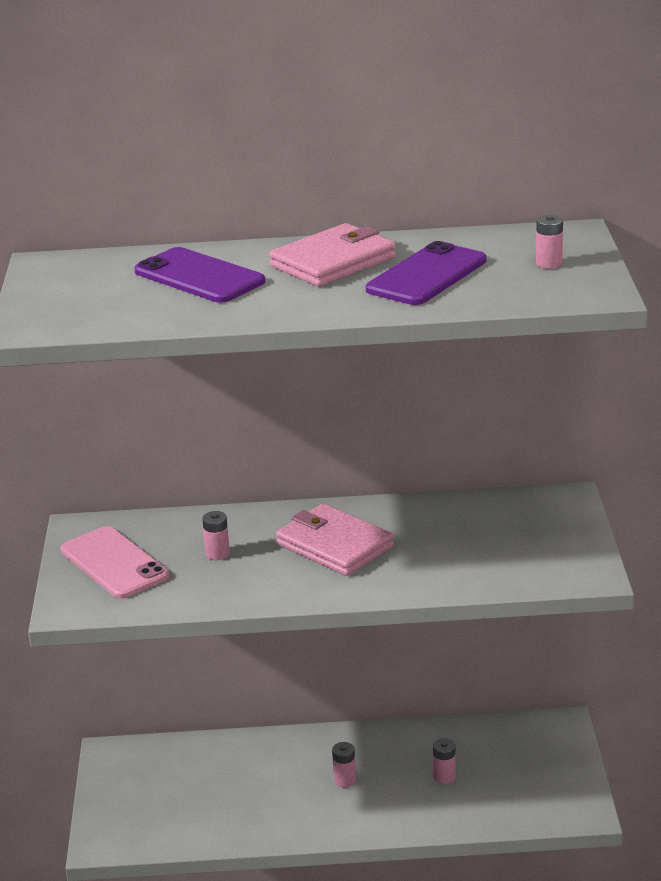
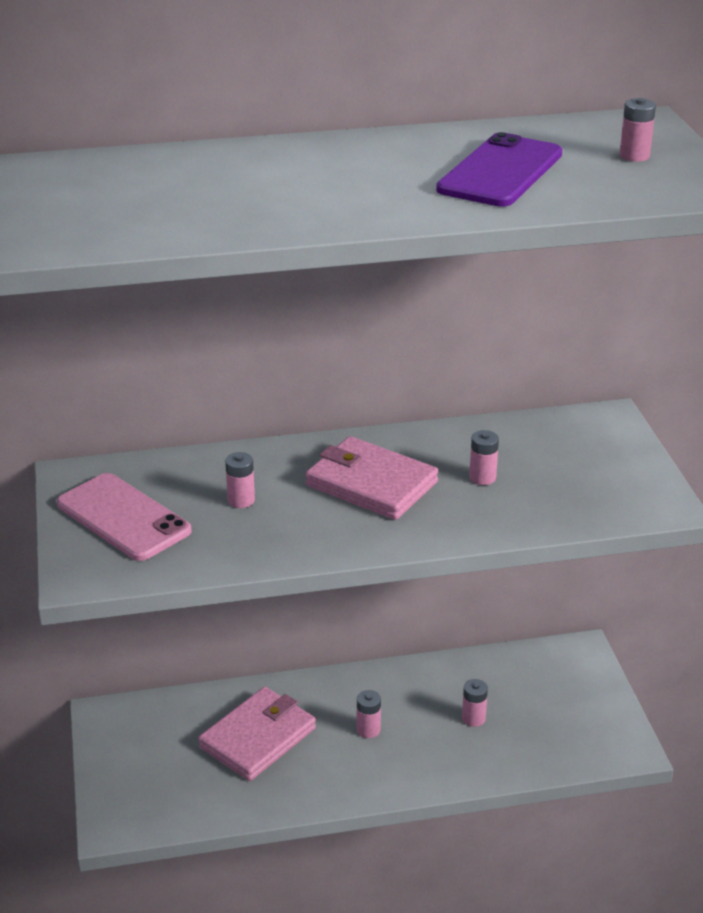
camera: 10 degrees left, 5 degrees up
purple phone [134,247,265,303] -> none
pink wallet [269,223,396,287] -> pink wallet moved to [198,687,316,781]
none -> pink battery [469,430,499,485]

